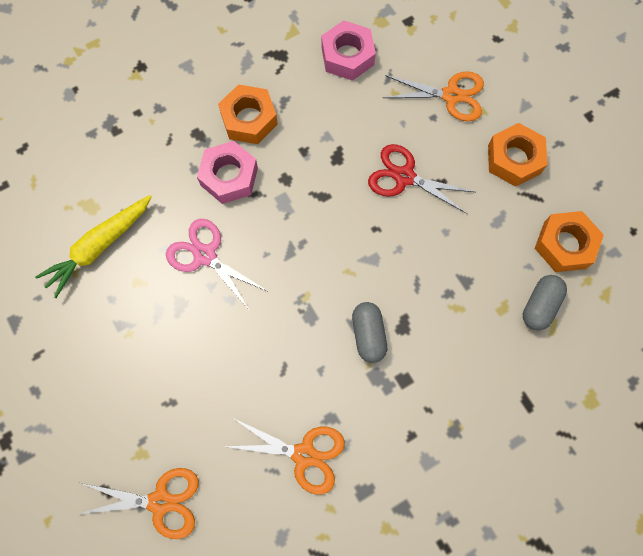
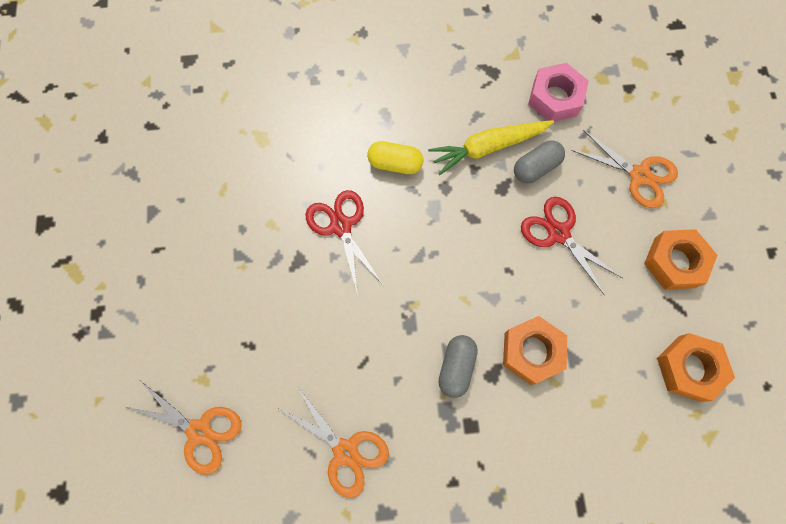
camera: 25 degrees right, 0 degrees up
yellow carrot [35,195,152,298] -> yellow carrot moved to [428,120,554,175]
pink scissors [166,219,269,311] -> red scissors [305,190,383,295]
pink nut [197,141,258,204] -> yellow capsule [367,141,423,174]
orange nut [218,84,278,144] -> orange nut moved to [503,316,567,385]
grey capsule [523,275,567,330] -> grey capsule moved to [514,140,565,183]

